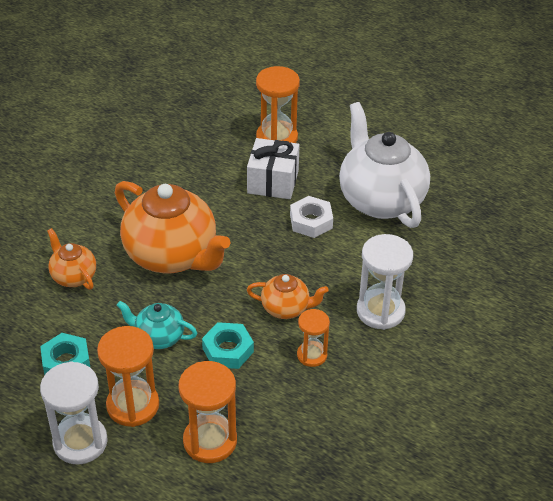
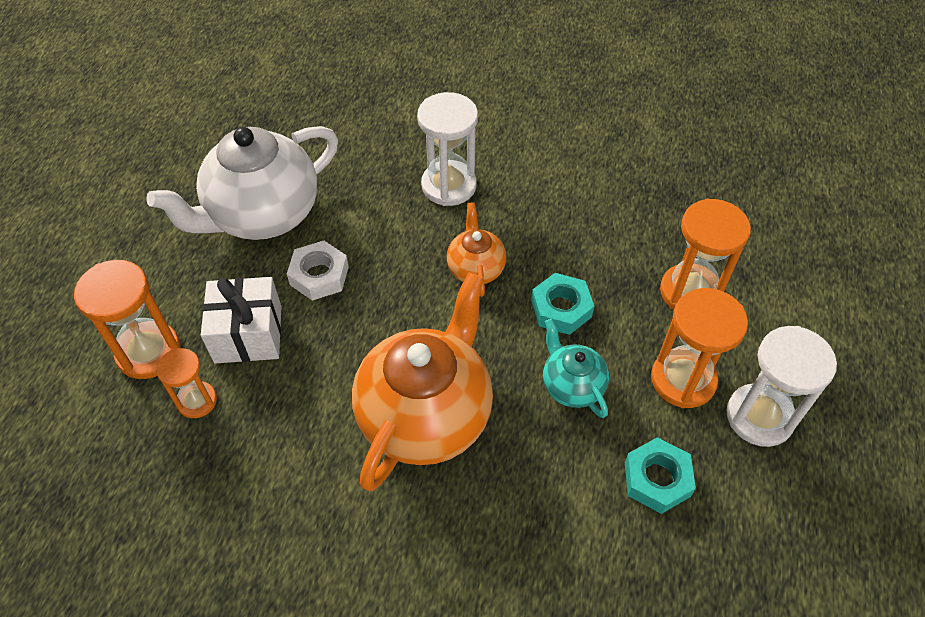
camera: 105 degrees left, 10 degrees up
orange teapot [47,228,96,290] -> none
turquoise teapot [117,301,197,349] -> turquoise teapot turned 150 degrees clockwise [543,319,609,418]
orange hourglass [297,309,330,367] -> orange hourglass moved to [156,348,217,418]

